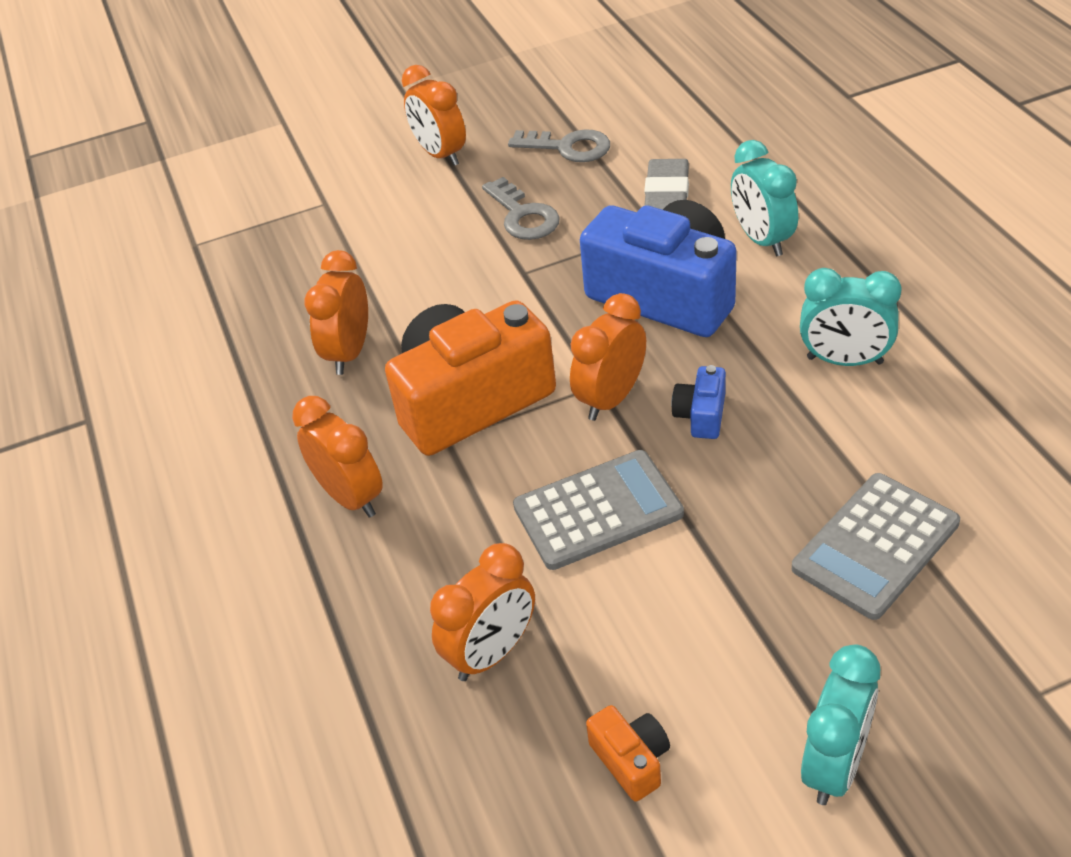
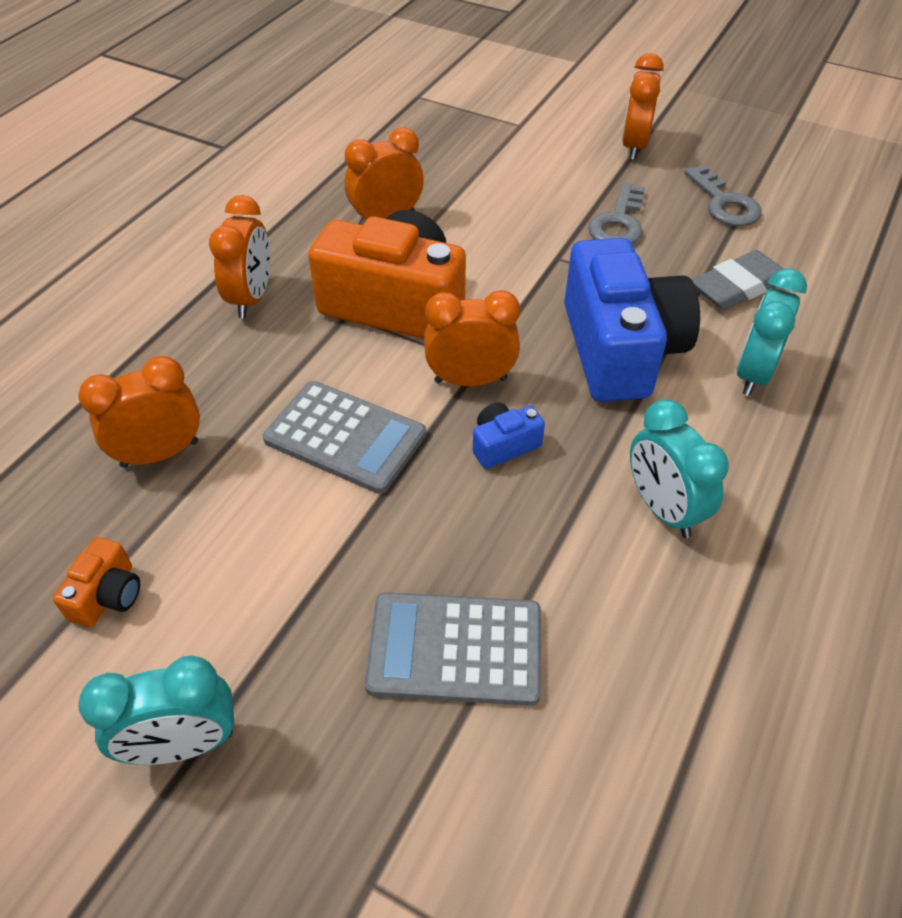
camera: 45 degrees right, 5 degrees up
orange clock [430,543,535,681] -> orange clock turned 150 degrees clockwise [78,356,200,468]

